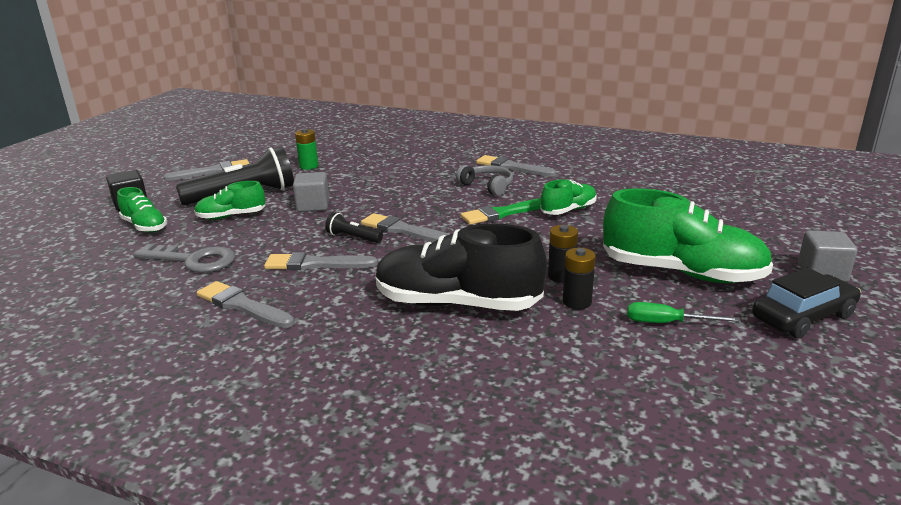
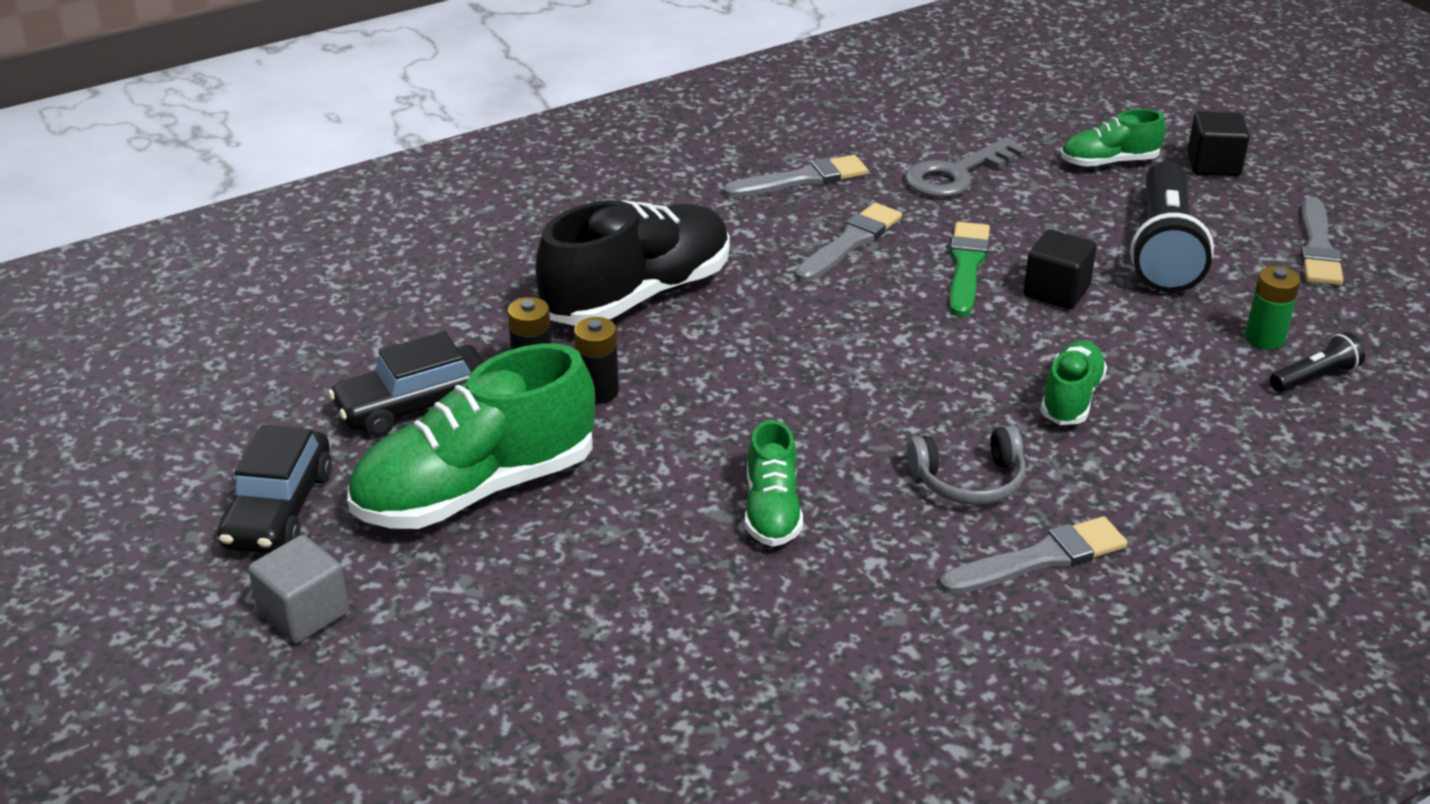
camera: 125 degrees right, 10 degrees up
green shoe [194,181,266,220] -> green shoe moved to [1040,340,1107,425]
grey cube [293,172,329,212] -> black cube [1023,229,1097,309]
black flashlight [325,212,383,243] -> black flashlight moved to [1270,332,1365,392]
grey brush [361,213,450,242] -> none
green brush [461,198,541,225] -> green brush moved to [949,222,990,317]
green screwdriver [627,302,741,323] -> black car [328,331,485,437]

